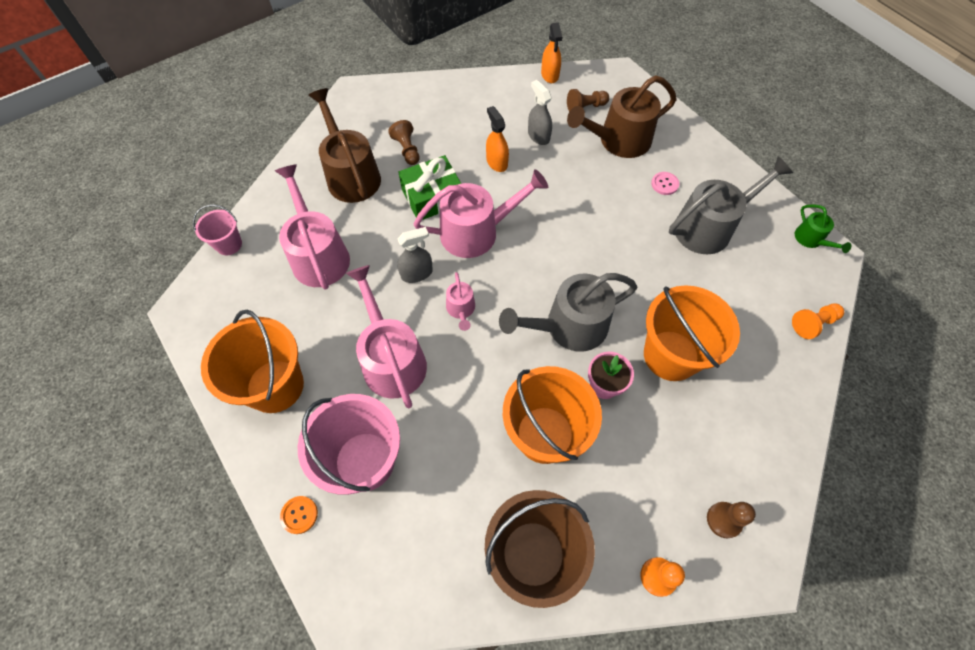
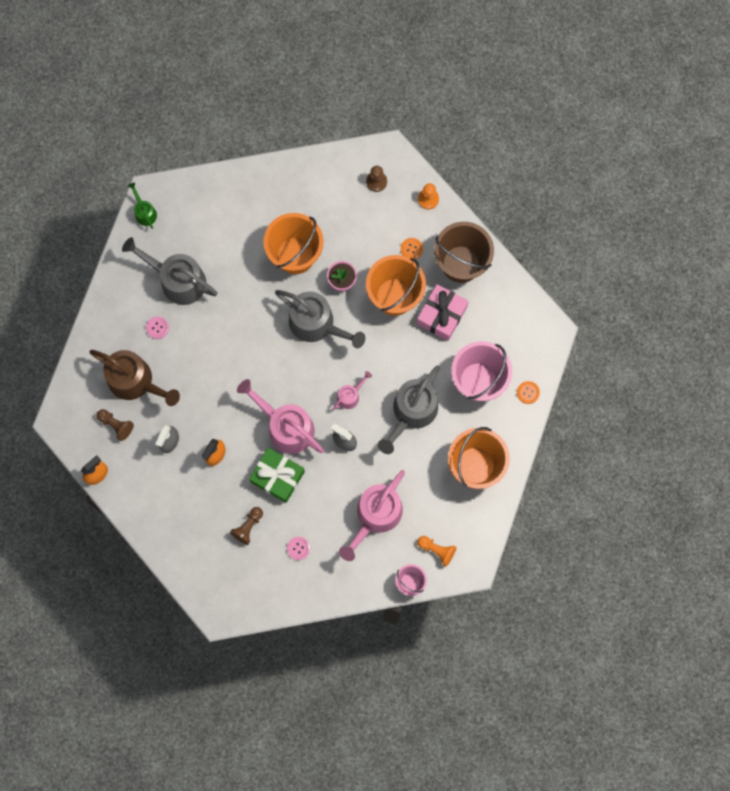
camera: 125 degrees left, 15 degrees up
brown watering can [308,88,381,203] -> pink button [287,537,310,560]
pink watering can [346,265,427,408] -> grey watering can [378,365,440,454]
orange pawn [792,303,844,339] -> orange pawn moved to [417,536,457,567]
green watering can [795,204,851,253] -> green watering can turned 60 degrees counterclockwise [128,183,157,229]
none -> orange button [401,238,423,259]
none -> pink gift [417,284,469,341]

